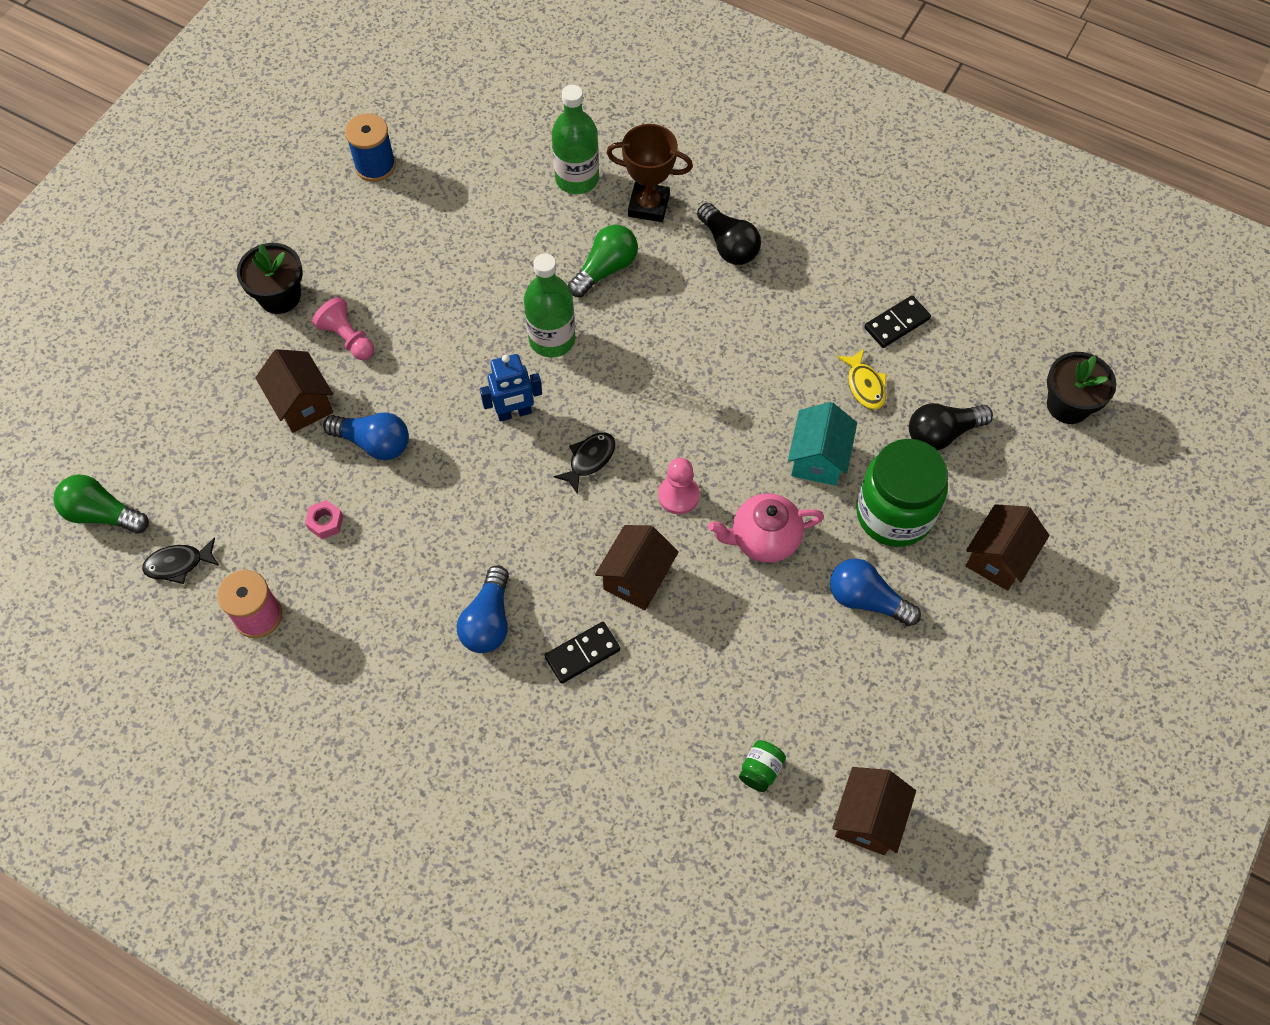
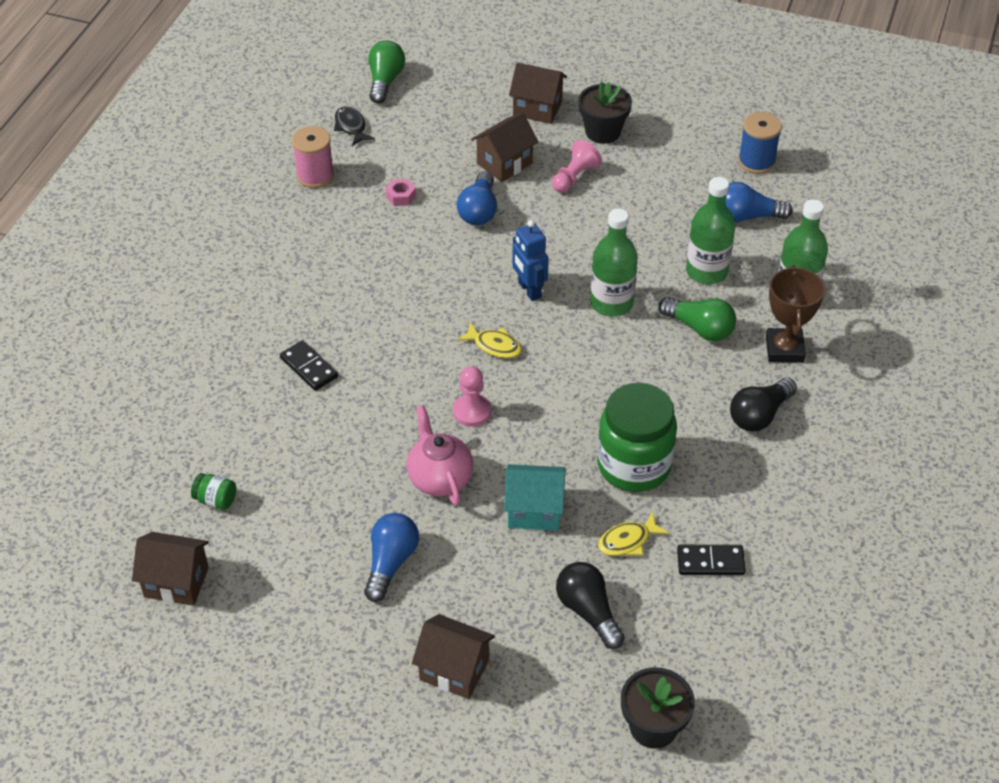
camera: 80 degrees right, 15 degrees down
blue light bulb [457,565,509,653] -> blue light bulb moved to [726,182,793,222]
black fish [554,433,615,494] -> yellow fish [457,322,522,358]
brown house [595,525,679,610] -> brown house moved to [509,63,567,124]
green jar [856,439,948,547] -> green jar moved to [597,383,677,492]
black domino [864,295,931,348] -> black domino turned 45 degrees counterclockwise [677,545,746,575]
none -> green bottle [686,177,736,284]

